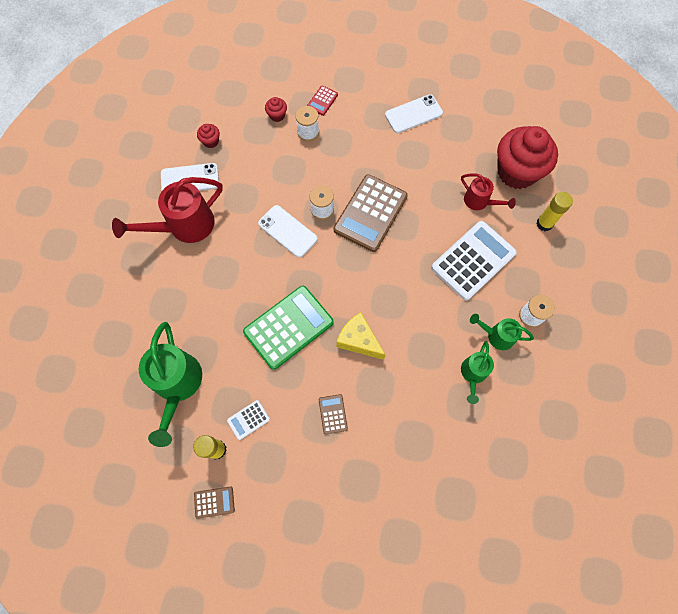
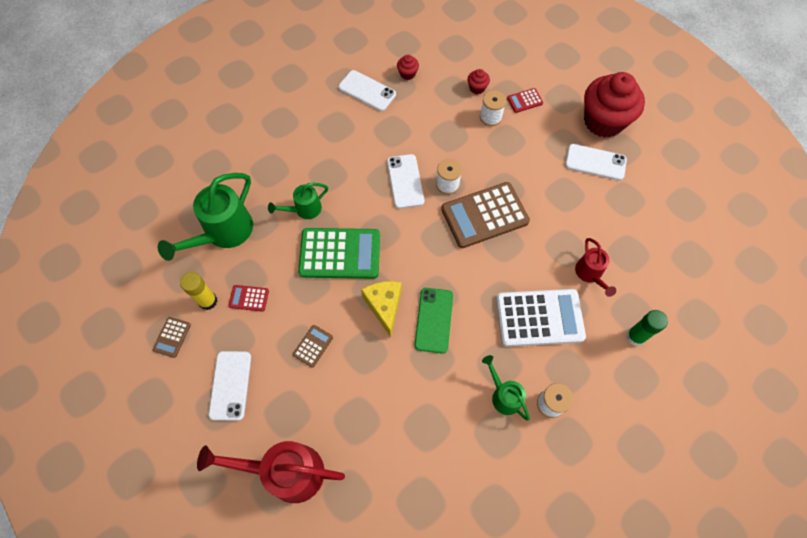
camera: 40 degrees right, 5 degrees down
red watering can [112,177,223,243] -> red watering can moved to [197,441,345,503]
brown calculator [194,487,235,519] -> brown calculator turned 75 degrees clockwise [153,317,191,358]
white calculator [227,400,270,440] -> red calculator [228,285,269,312]
green watering can [461,341,494,404] -> green watering can moved to [268,183,328,219]
red cupcake [497,126,558,189] -> red cupcake moved to [584,72,645,138]
yellow glue stick [536,192,573,231] -> green glue stick [626,310,668,346]
none -> white phone [208,351,251,421]
none -> green phone [415,288,453,353]

